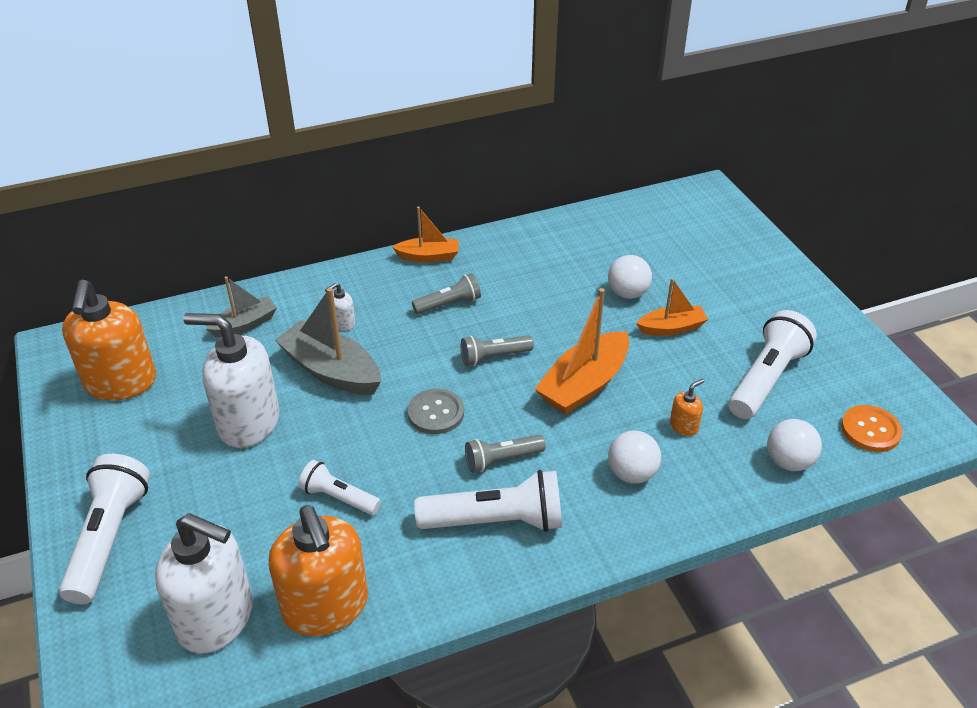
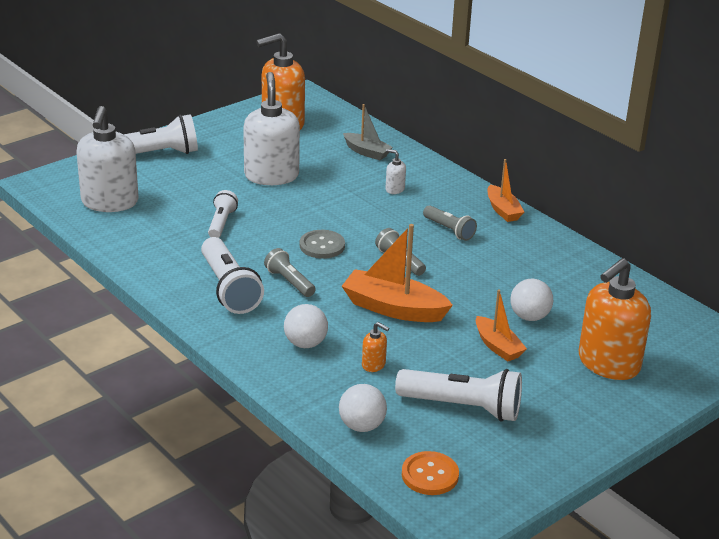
camera: 70 degrees right, 10 degrees down
orange soap dispenser [268,505,368,636] -> orange soap dispenser moved to [579,258,651,380]
grey boat [275,288,381,395] -> none

